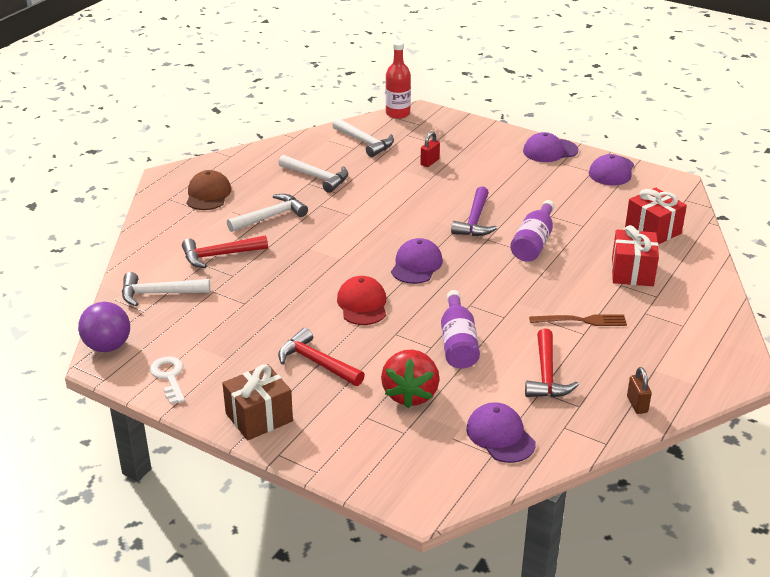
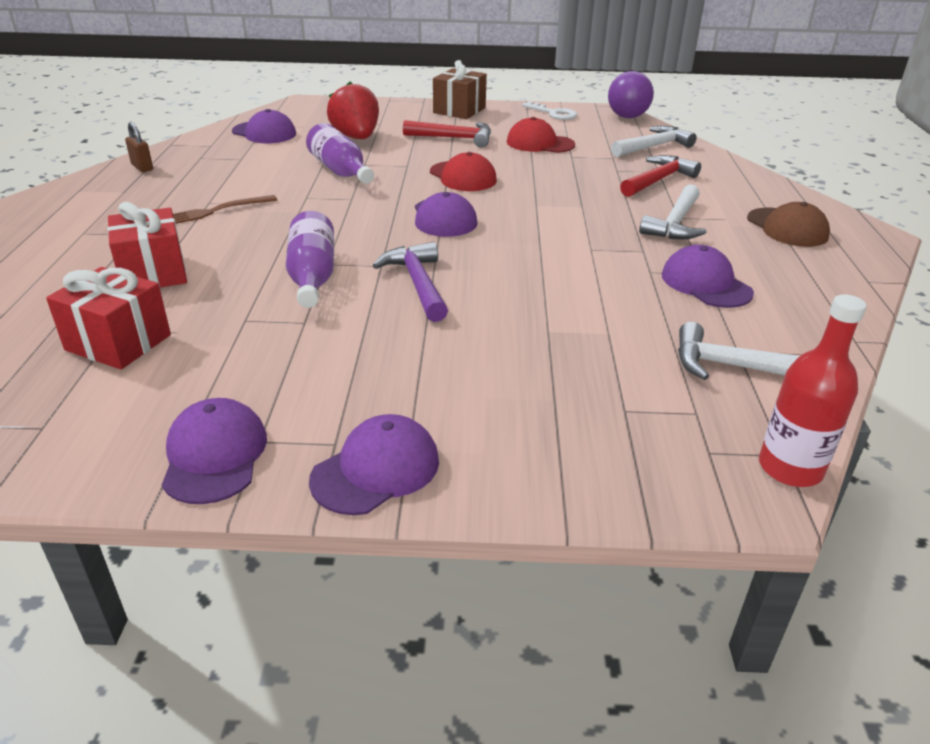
camera: 150 degrees right, 0 degrees up
white hammer [279,155,348,193] -> purple cap [662,245,754,308]
red padlock [420,131,440,167] -> none
red hammer [525,329,579,397] -> none
none -> red cap [507,117,575,153]

